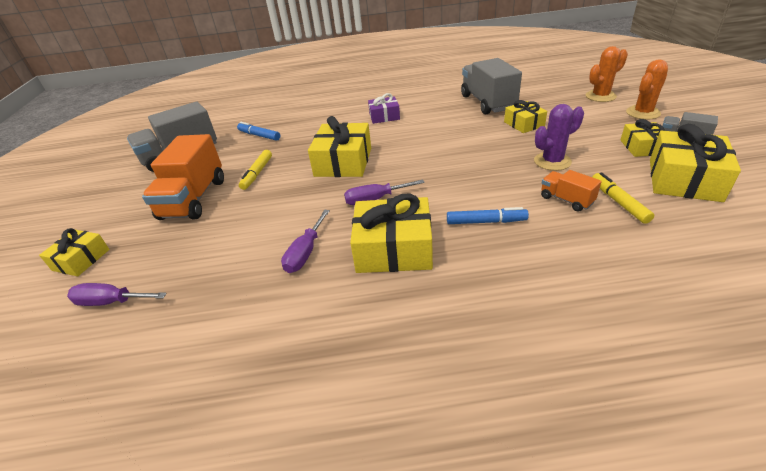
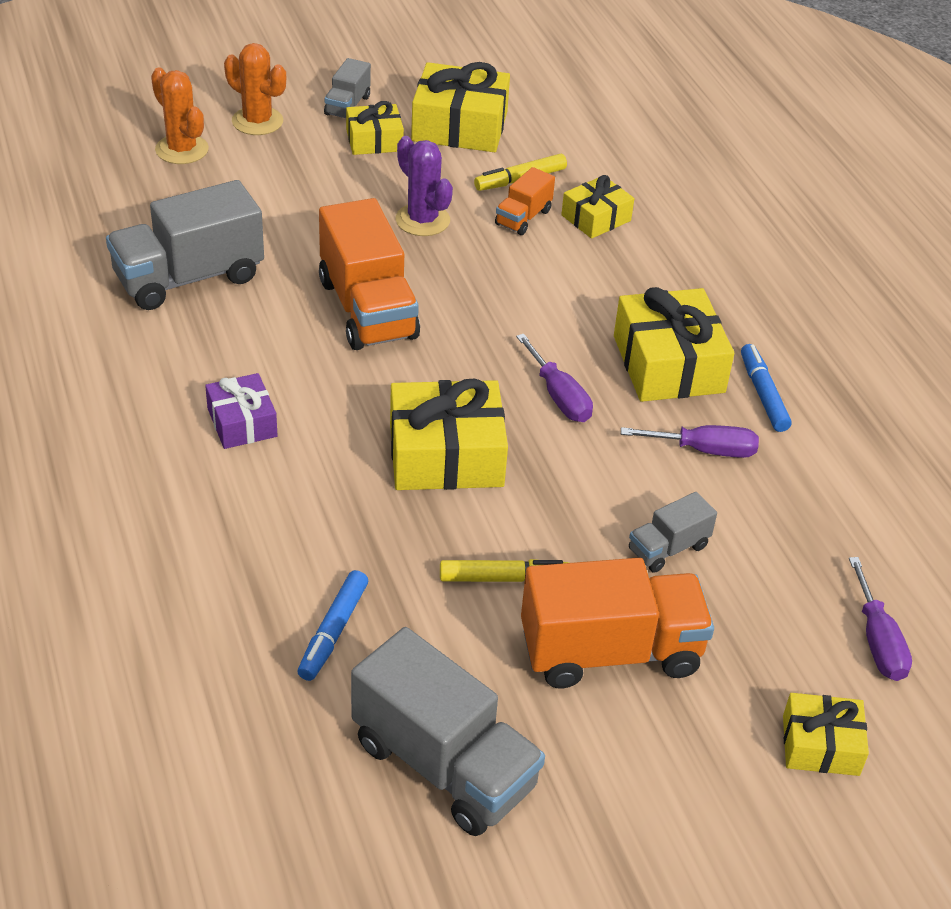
camera: 110 degrees left, 5 degrees up
blue marker [447,207,529,224] -> blue marker moved to [741,344,792,432]
yellow gift [504,100,547,133] -> yellow gift moved to [561,175,634,239]
none -> orange truck [319,198,420,350]
none -> grey truck [629,492,717,573]

